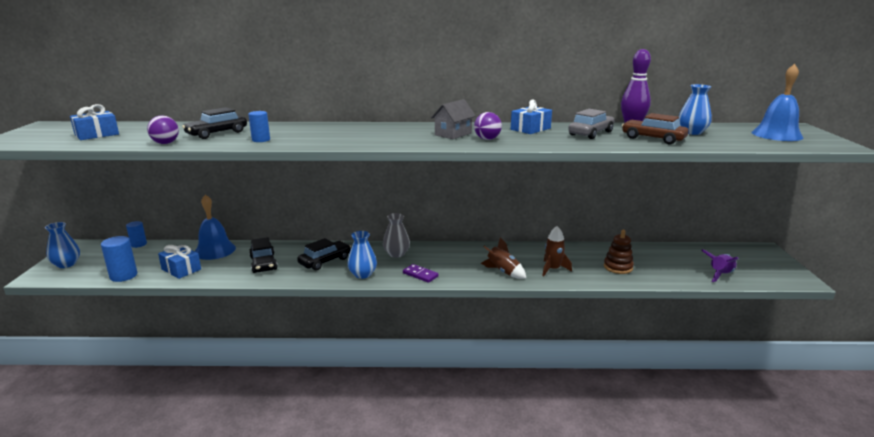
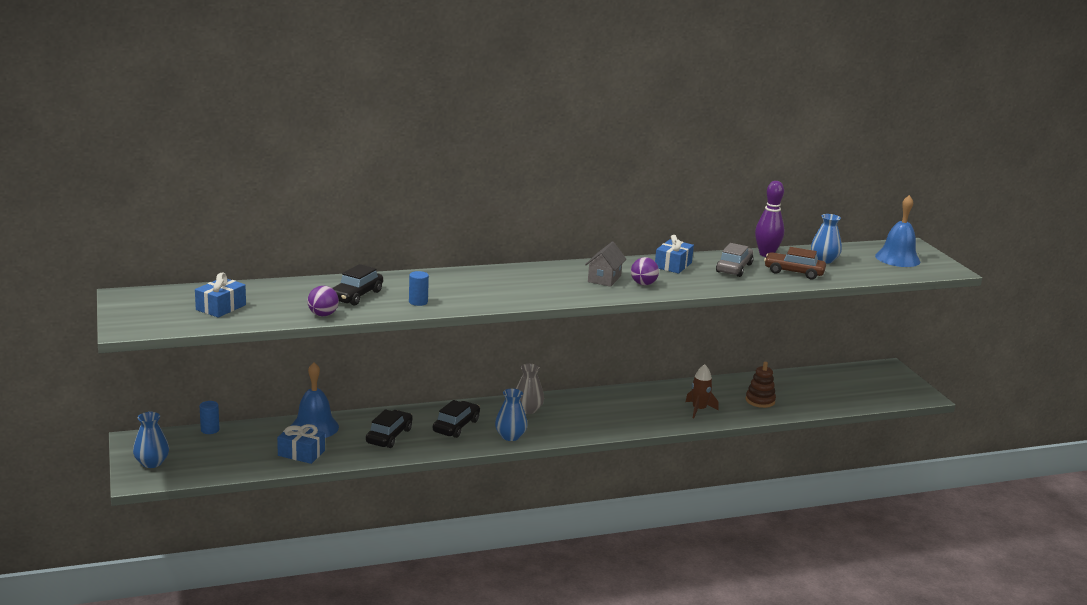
camera: 20 degrees left, 0 degrees up
blue cylinder [101,236,137,282] -> none
black car [249,237,278,273] -> black car turned 120 degrees counterclockwise [366,409,413,448]
purple domino [403,264,439,283] -> none
brown rocket [481,238,526,279] -> none
purple rocket [701,249,739,282] -> none

